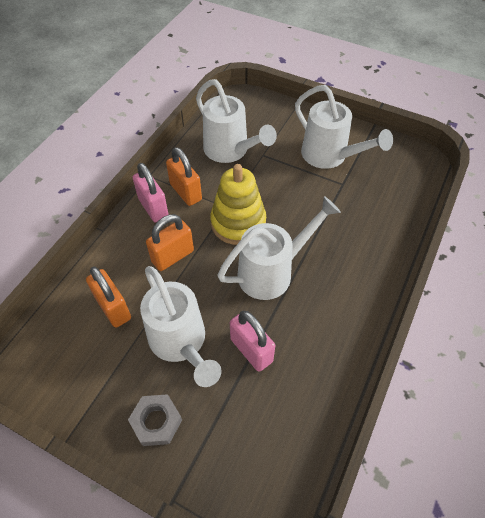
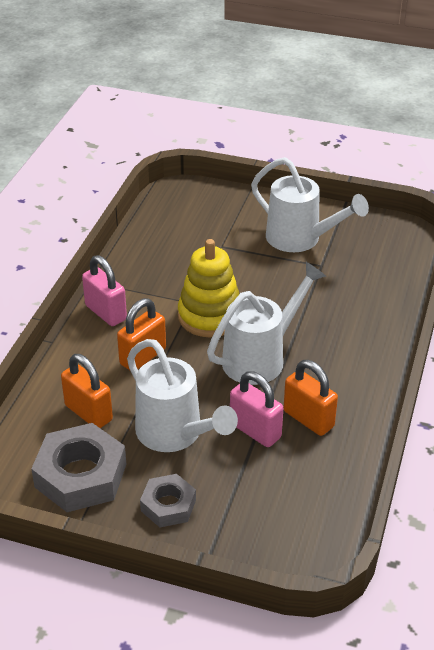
camera: 10 degrees left, 15 degrees down
orange padlock [166,147,202,206] -> orange padlock moved to [284,360,338,436]
white watering can [196,79,277,163] -> none
none -> grey nut [31,423,126,512]

